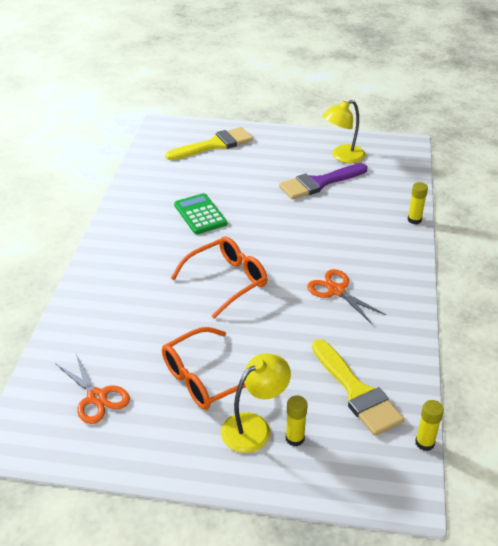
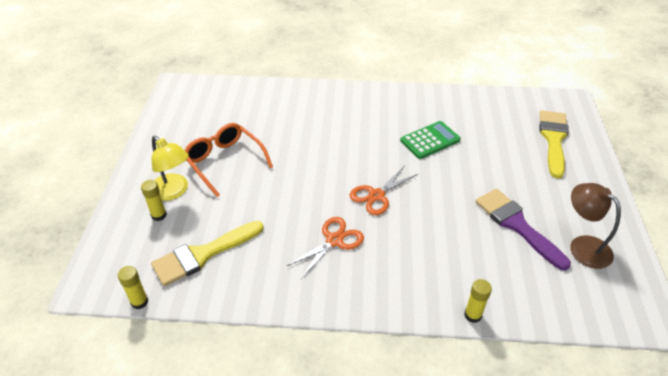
camera: 85 degrees right, 5 degrees up
orange scissors [55,354,130,424] -> orange scissors moved to [349,165,418,215]
yellow brush [165,127,253,160] -> yellow brush turned 135 degrees counterclockwise [539,110,569,179]
orange glasses [171,236,267,319] -> none
yellow lamp [323,100,366,163] -> brown lamp [570,183,621,269]

